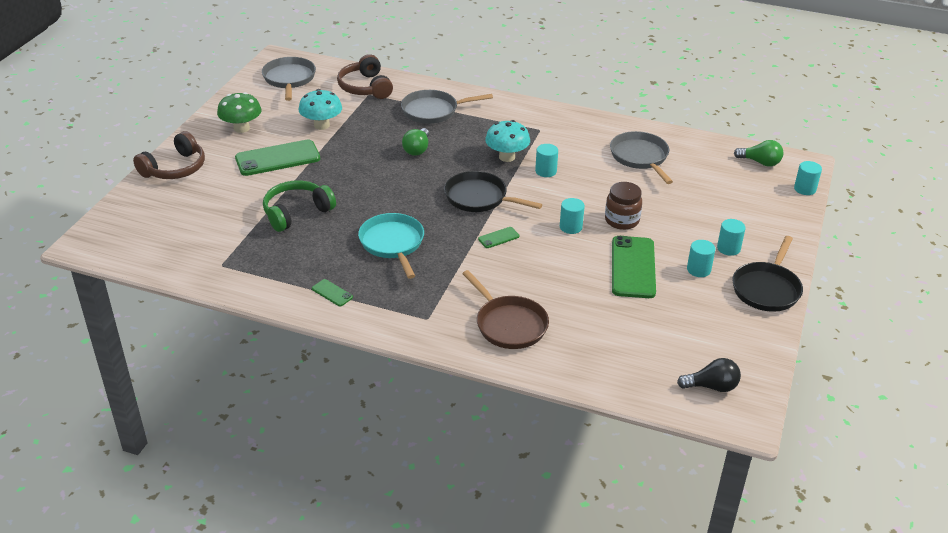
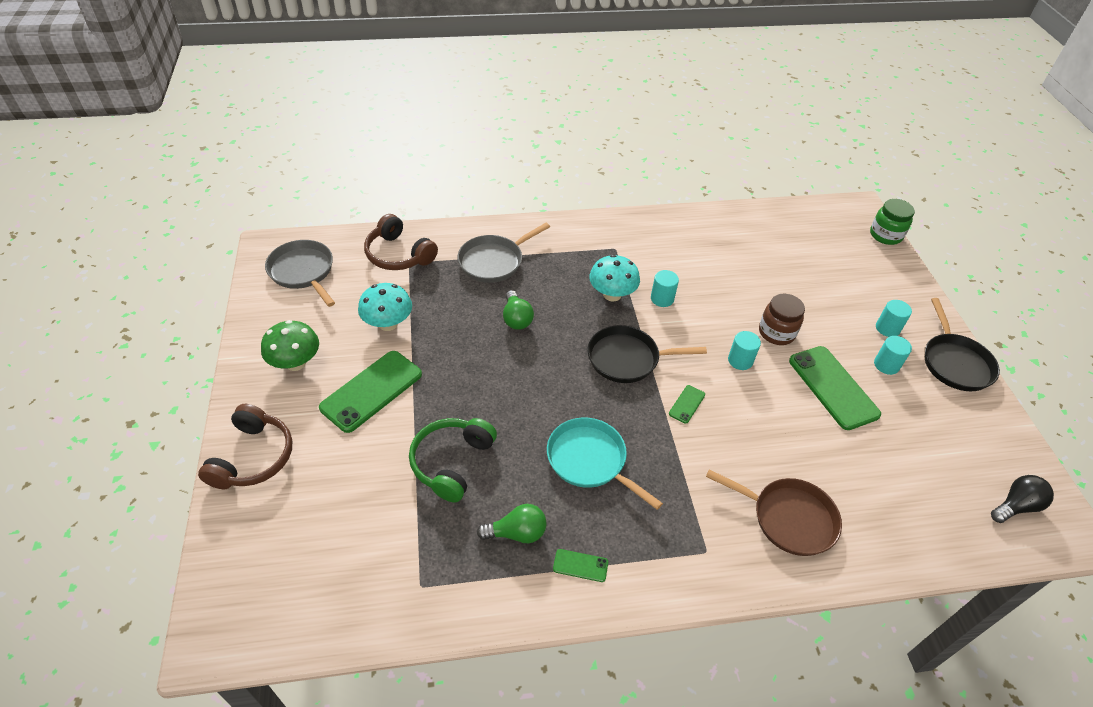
camera: 30 degrees left, 10 degrees up
grey pan [610,131,673,184] -> none
green light bulb [734,140,783,167] -> green light bulb moved to [477,504,547,543]
turquoise cylinder [794,161,822,195] -> green jar [870,199,915,245]

